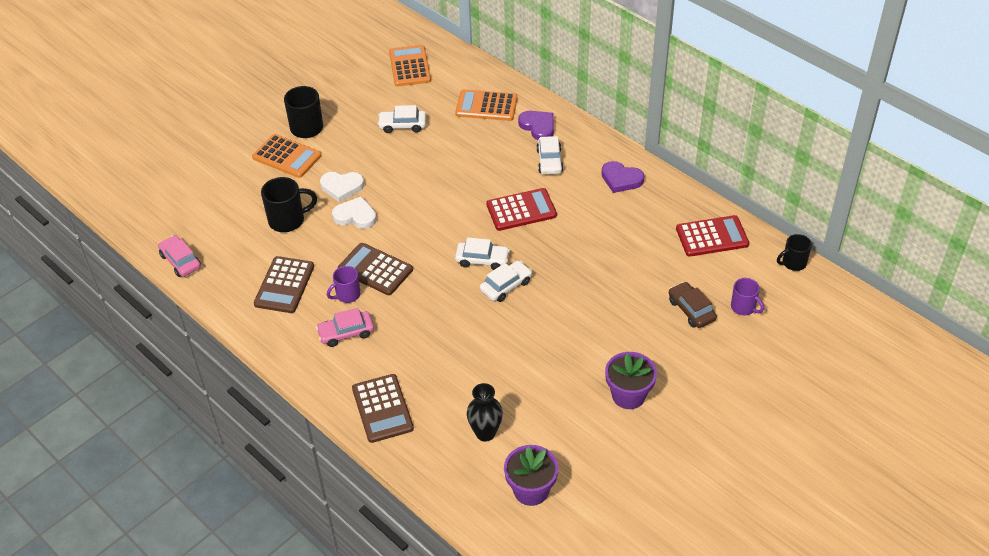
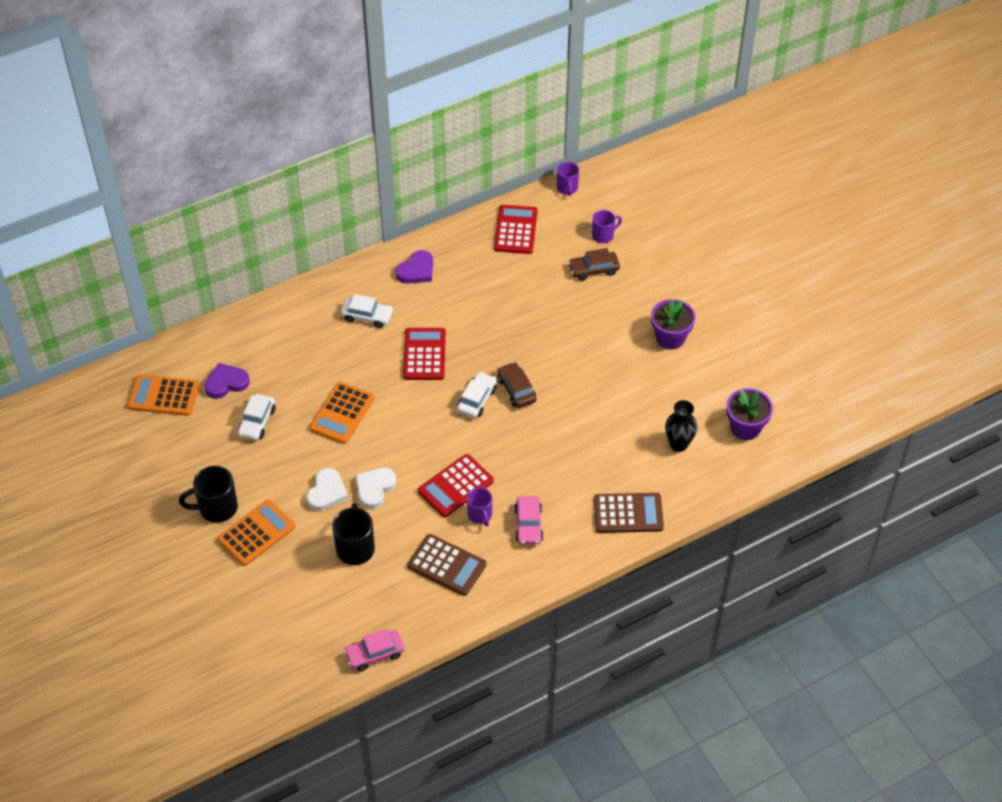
camera: 75 degrees left, 5 degrees up
brown calculator [338,243,413,295] -> red calculator [418,454,494,517]
orange calculator [455,89,518,121] -> orange calculator moved to [309,382,374,444]
white car [480,260,532,302] -> brown car [497,362,537,408]
purple heart [518,111,554,140] -> purple heart moved to [204,363,250,399]
black mug [777,234,812,271] -> purple mug [557,162,579,196]

